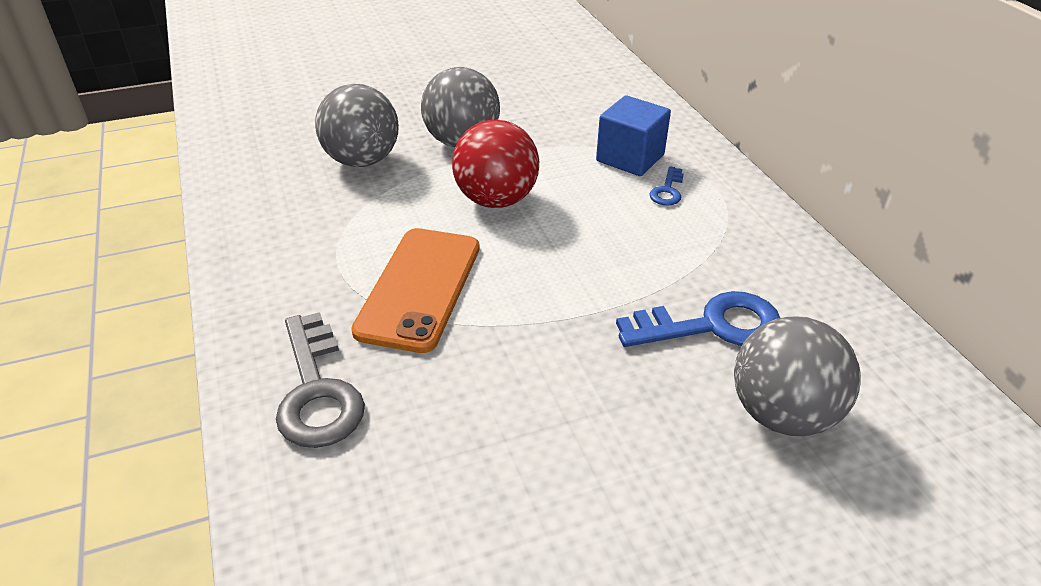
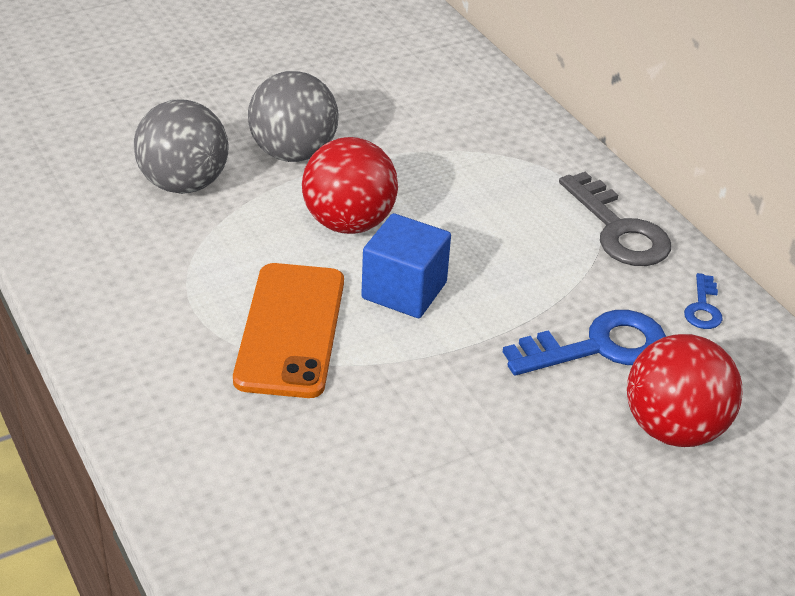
camera: 10 degrees left, 0 degrees up
grey key [276,312,365,448] -> grey key moved to [559,172,671,266]
blue cube [596,95,671,176] -> blue cube moved to [361,213,451,318]
blue key [649,166,684,206] -> blue key moved to [684,273,723,329]
grey ball [734,316,861,436] -> red ball [627,334,743,447]

